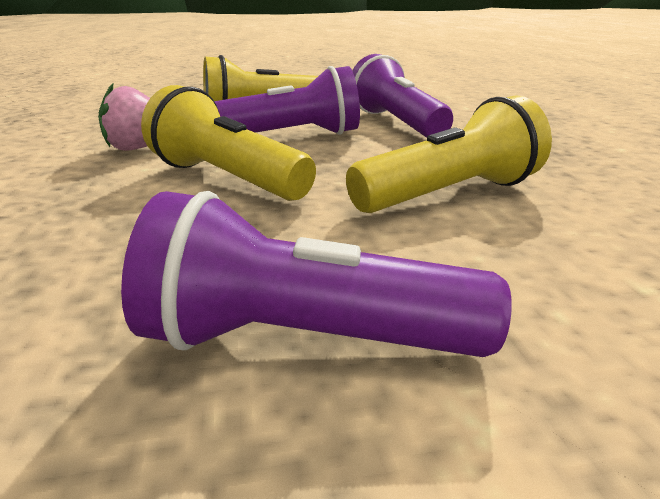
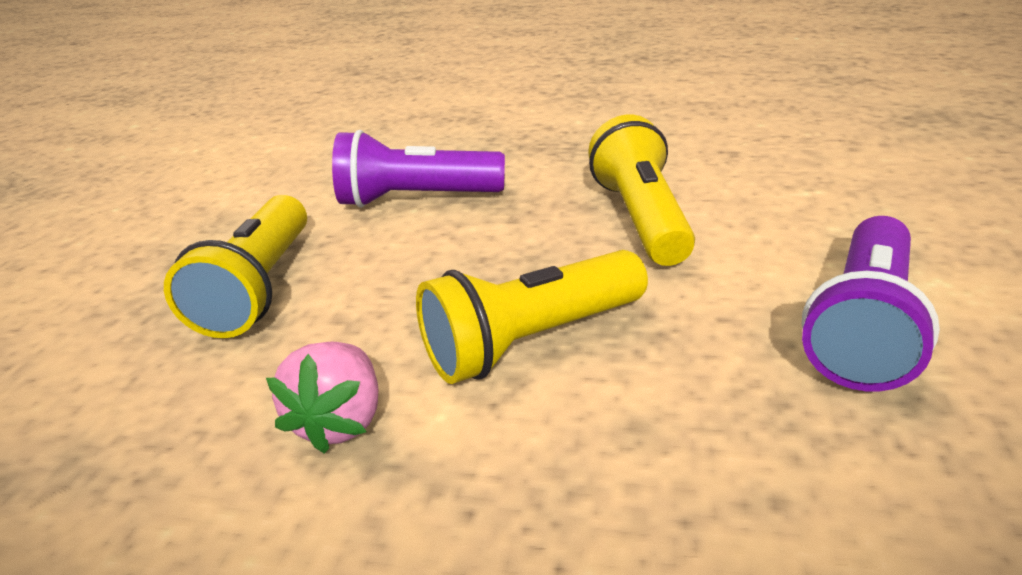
camera: 65 degrees left, 5 degrees up
purple flashlight [214,66,360,135] -> none

